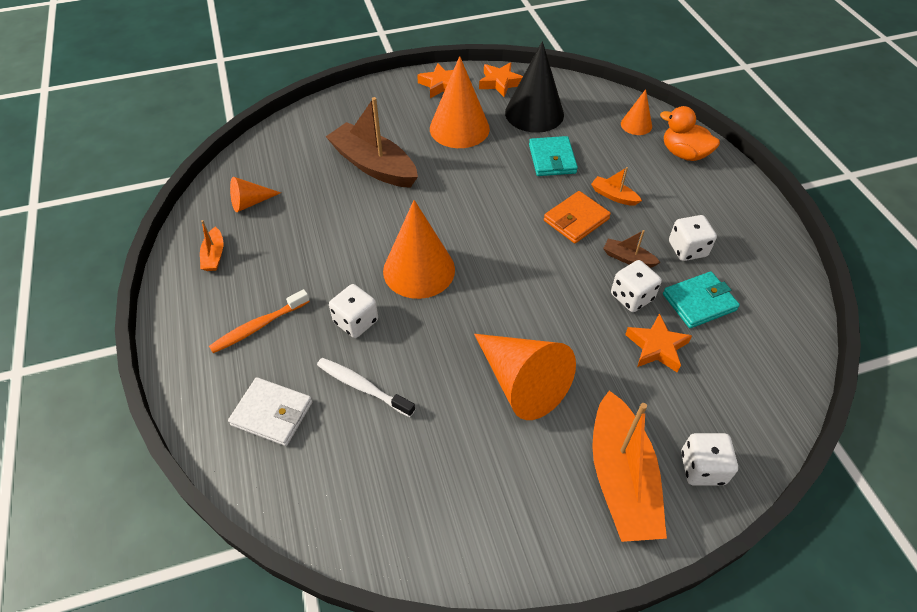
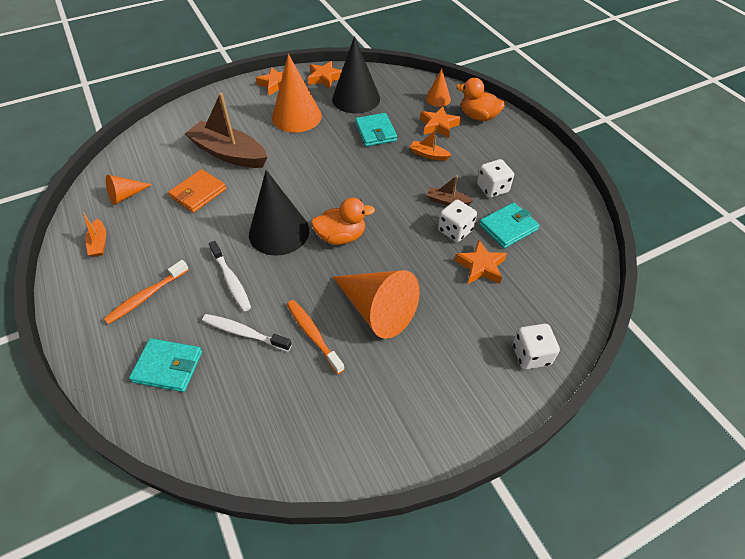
camera: 10 degrees left, 0 degrees up
white wallet [228,377,313,446] -> turquoise wallet [129,338,202,392]
white dice [329,284,378,338] -> white toothbrush [209,241,251,311]
orange cone [383,200,455,299] -> black cone [249,170,309,256]
orange wallet [544,191,611,243] -> orange wallet moved to [168,169,226,213]
orange boat [592,390,667,542] -> none
none -> orange toothbrush [287,300,345,374]
none -> orange duck [311,198,375,245]
none -> orange star [420,106,461,138]

